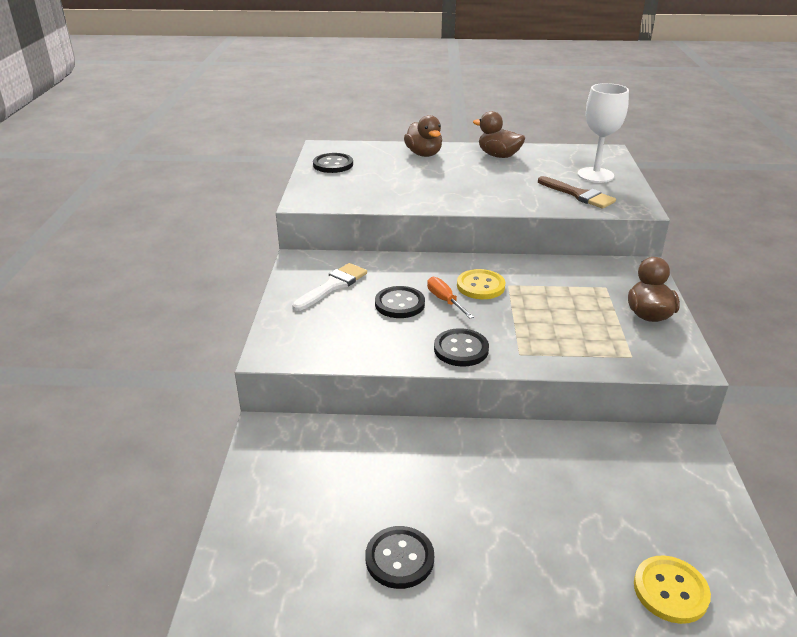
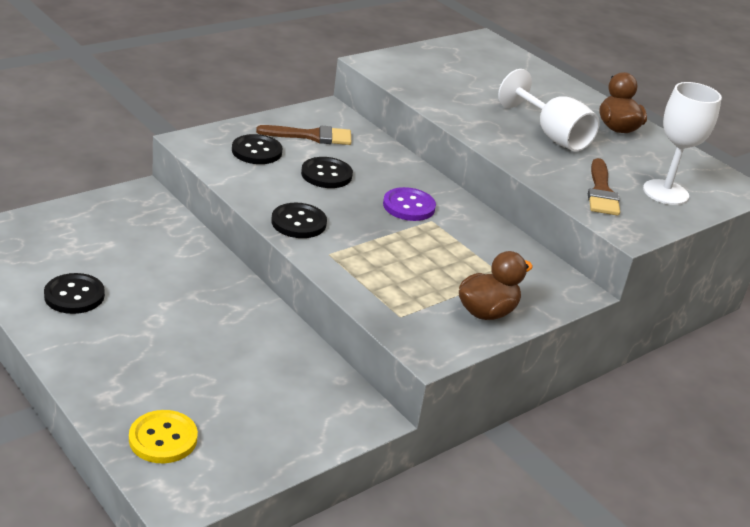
camera: 45 degrees right, 0 degrees up
white brush [292,263,367,311] -> brown brush [256,125,351,145]
black button [313,153,353,173] -> black button moved to [232,134,283,164]
brown duck [404,115,442,157] -> none
orange screwdriver [427,277,474,318] -> none
yellow button [457,269,505,299] -> purple button [383,187,436,221]
none -> white goblet [498,69,600,151]

